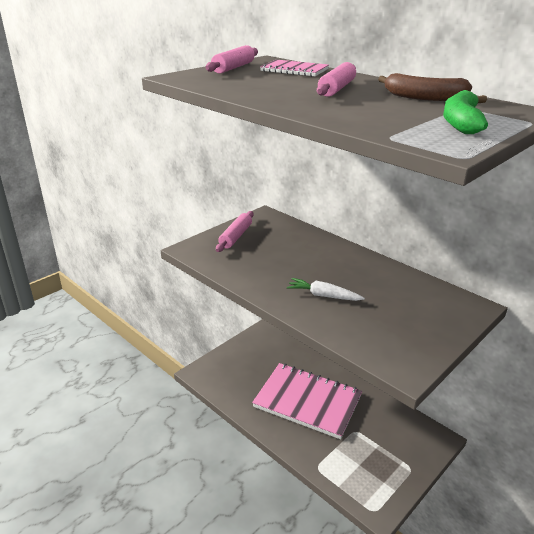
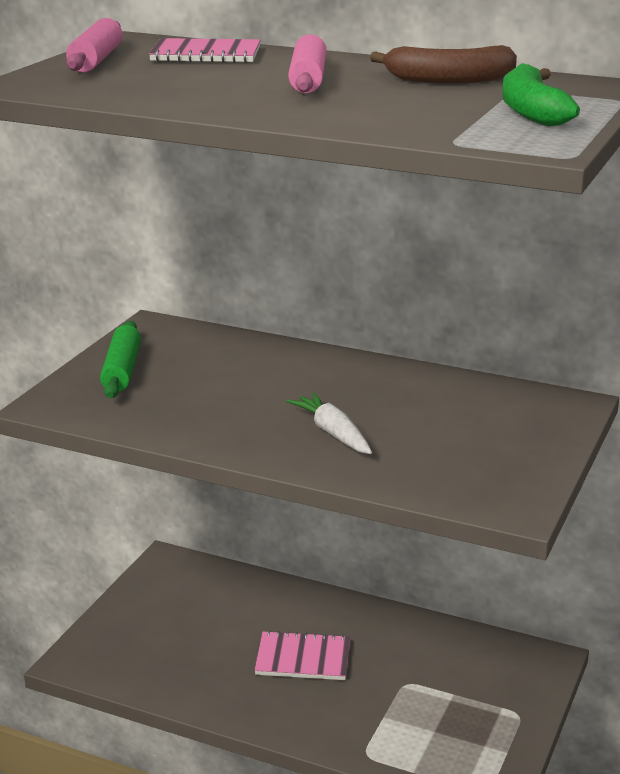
camera: 20 degrees left, 5 degrees down
pink rolling pin [216,211,254,252] -> green rolling pin [100,321,141,398]
pink notebook [252,363,362,439] -> pink notebook [254,630,350,680], size x0.51
white carrot [287,278,365,301] -> white carrot turned 60 degrees clockwise [286,392,372,454]

